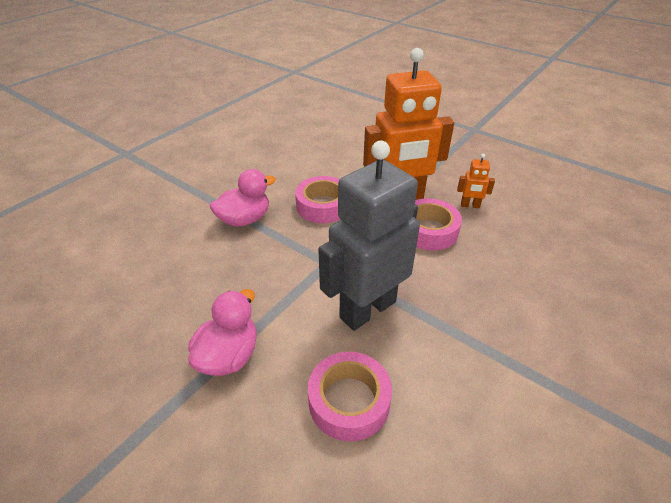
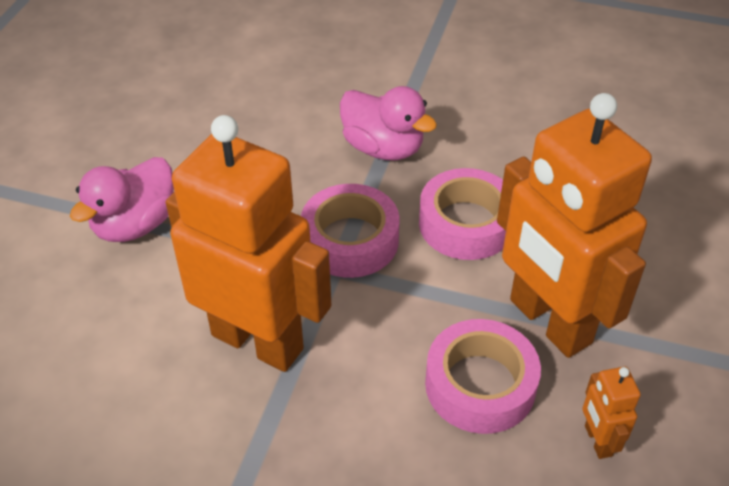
camera: 70 degrees right, 5 degrees up
pink duck [188,289,257,376] -> pink duck turned 120 degrees clockwise [70,157,174,242]
pink tape [308,352,392,441] -> pink tape moved to [301,184,399,278]
grey robot [318,141,420,331] -> orange robot [166,115,331,372]

